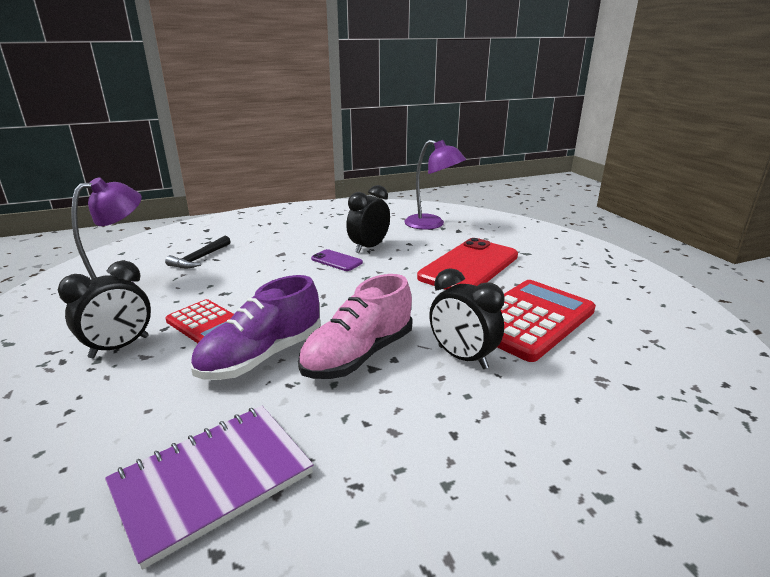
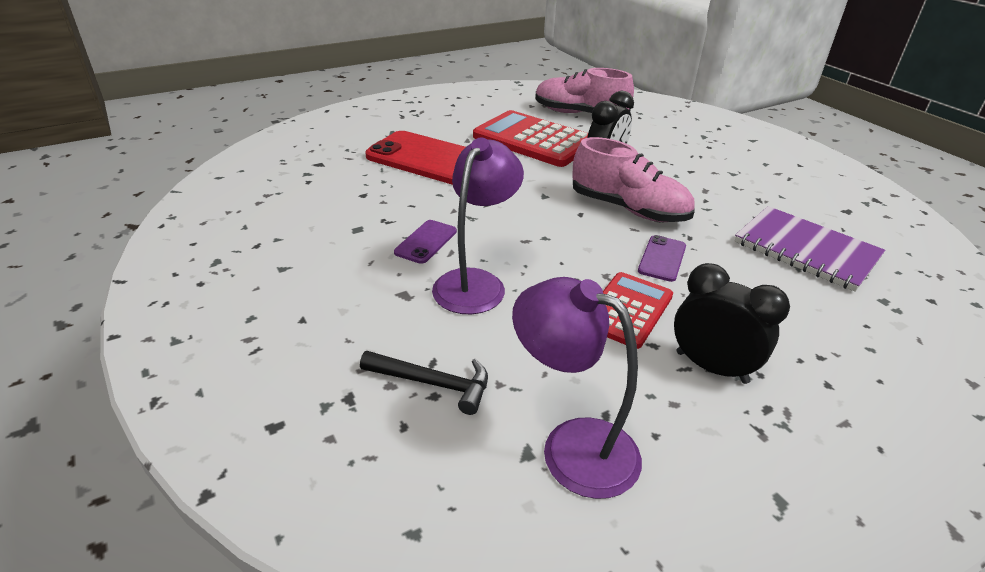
camera: 100 degrees left, 10 degrees up
purple shoe [191,275,321,380] -> purple phone [638,235,686,282]
black clock [346,185,390,253] -> none
purple lamp [404,140,466,230] -> purple lamp moved to [432,138,524,314]
none -> pink shoe [535,68,634,113]

